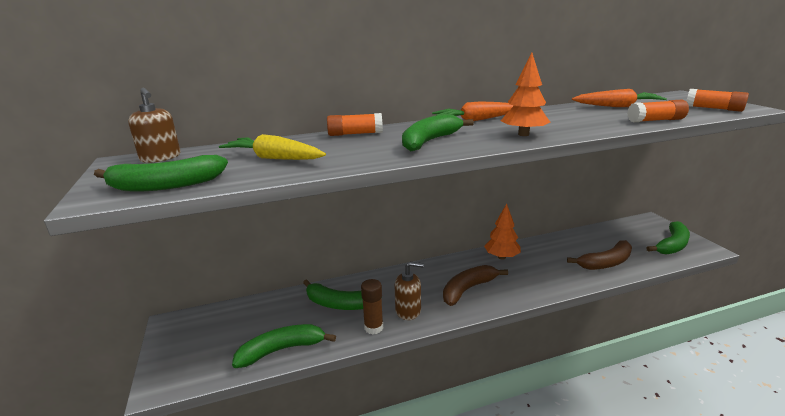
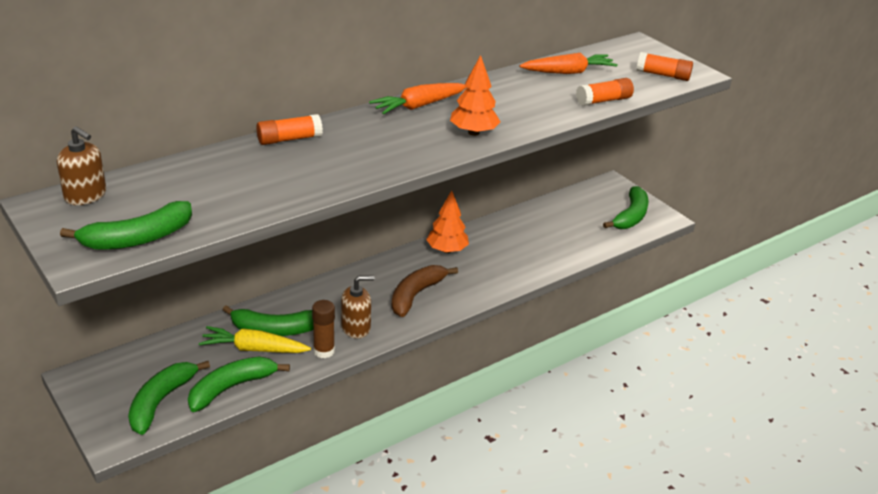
camera: 20 degrees left, 10 degrees up
yellow carrot [219,134,326,160] -> yellow carrot moved to [199,326,311,353]
green banana [402,114,474,151] -> green banana moved to [128,361,210,435]
brown banana [567,240,632,270] -> none

